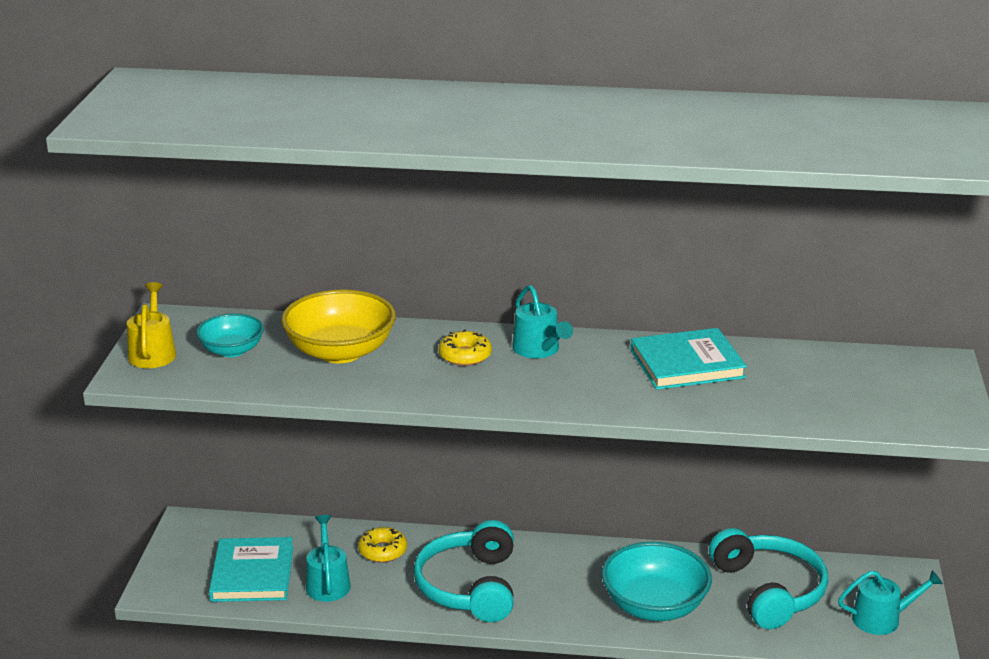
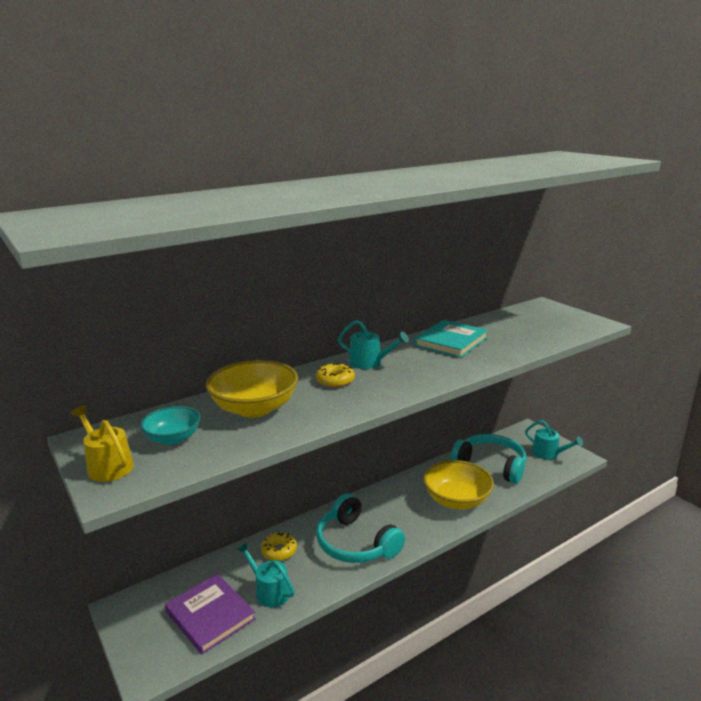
camera: 40 degrees left, 5 degrees down
turquoise book [209,537,293,602] -> purple book [165,574,256,655]
turquoise bowl [602,542,712,621] -> yellow bowl [423,460,494,510]
turquoise watering can [838,570,943,635] -> turquoise watering can turned 90 degrees clockwise [525,420,583,460]

